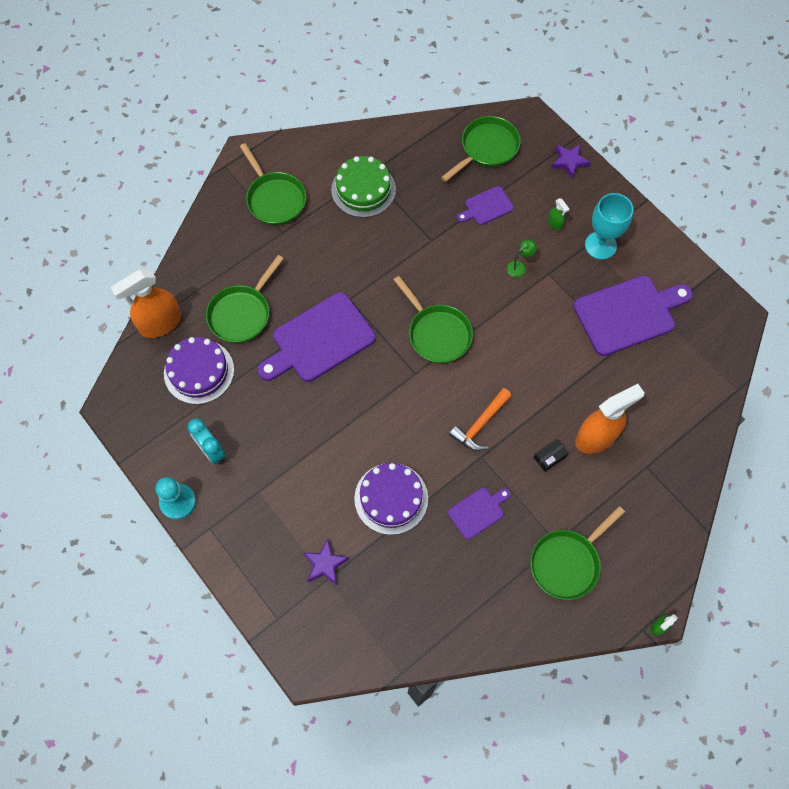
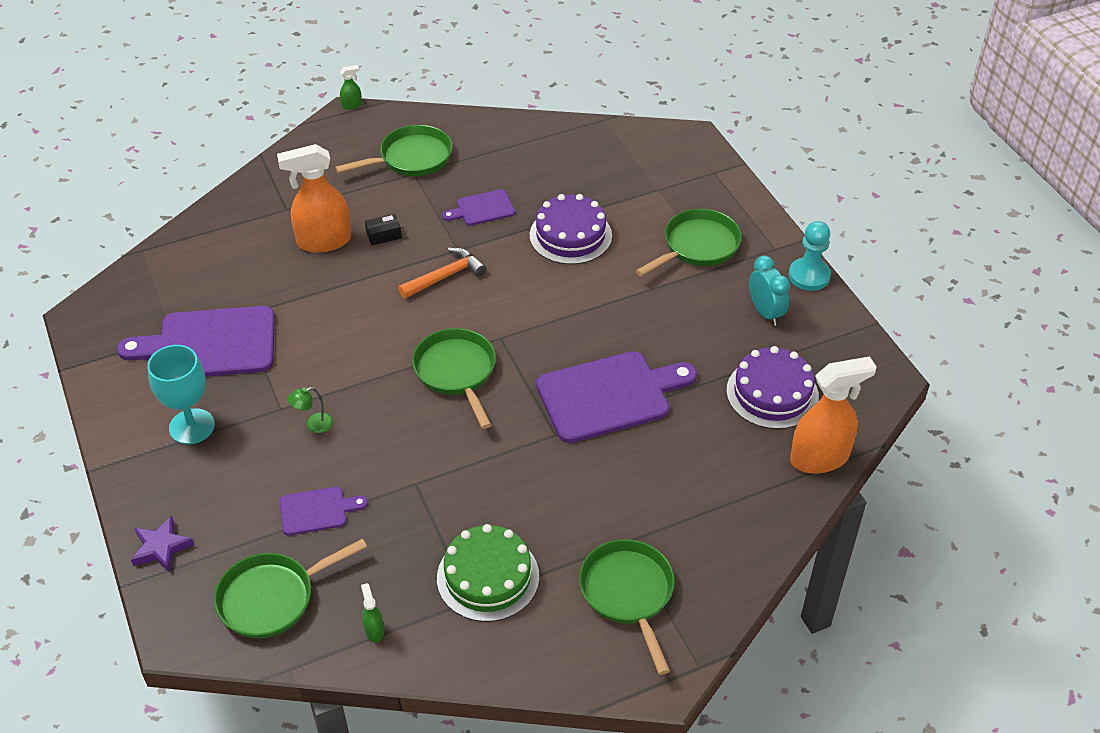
camera: 165 degrees left, 20 degrees down
green pan [206,255,284,343] -> green pan moved to [636,209,742,277]
purple star [303,539,349,585] -> none
green spray bottle [548,198,569,231] -> green spray bottle moved to [361,583,384,643]

